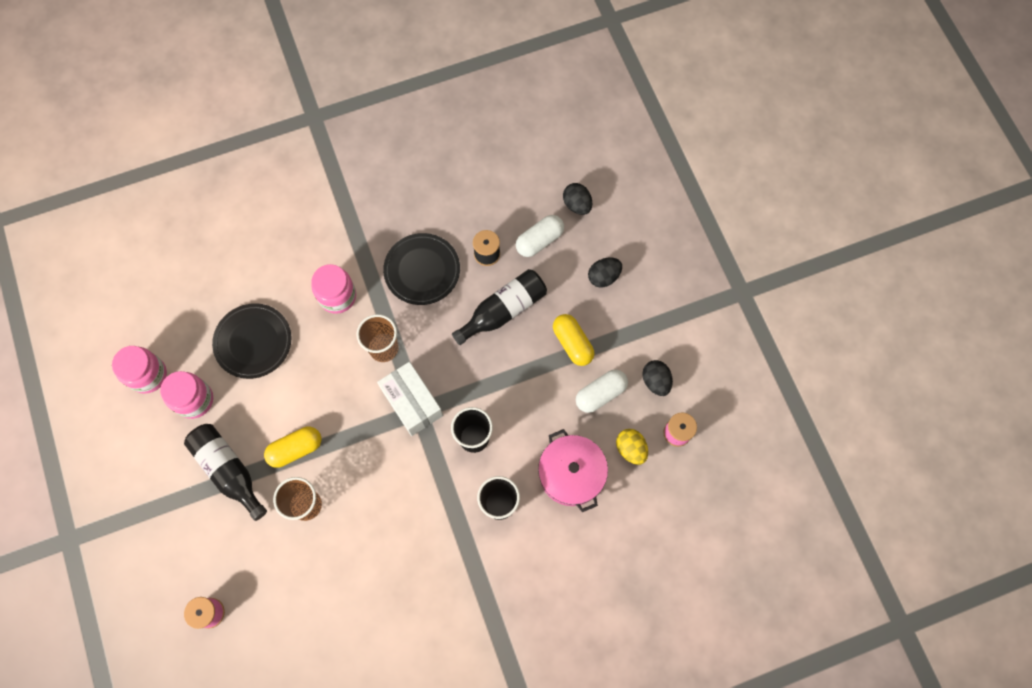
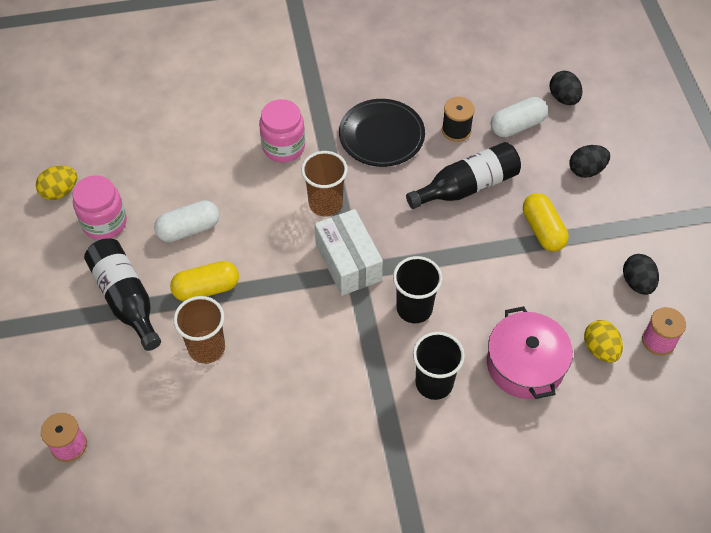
camera: 10 degrees right, 15 degrees down
pink jar [112,346,167,394] -> yellow egg [36,166,77,200]
black plate [212,303,291,379] -> none
white capsule [576,369,628,413] -> white capsule moved to [154,200,219,242]

